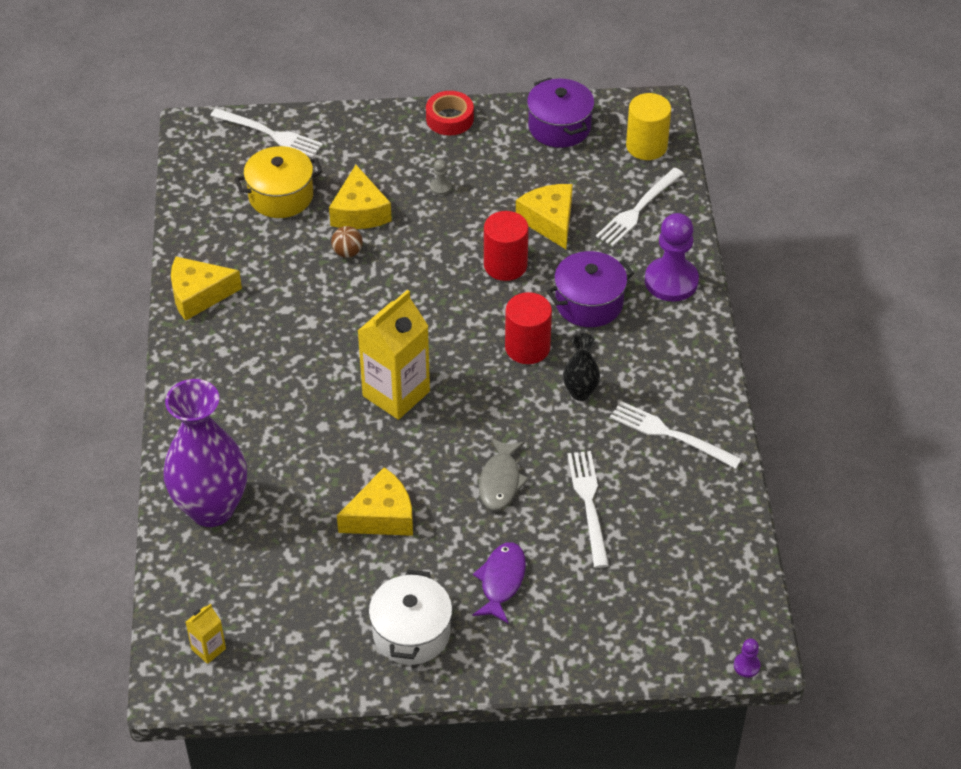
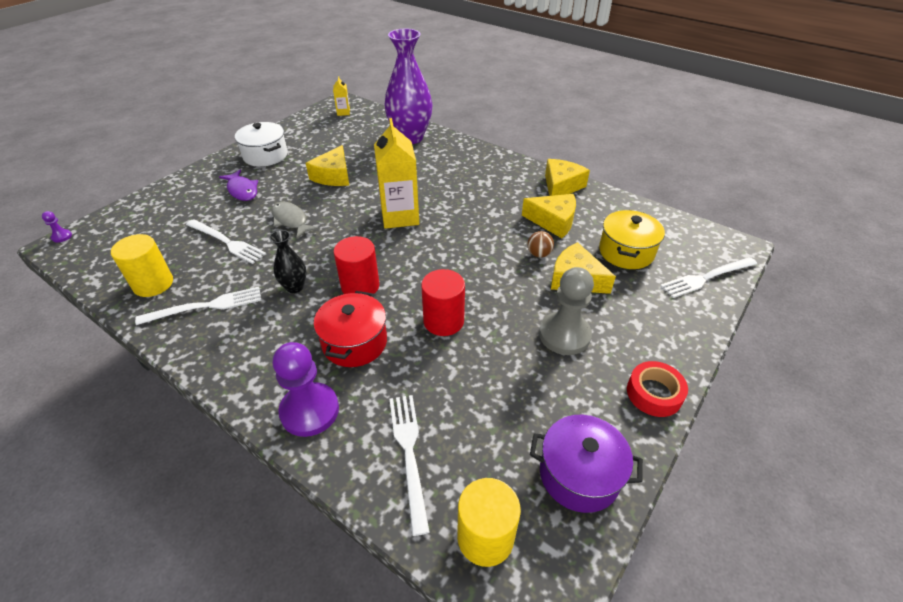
camera: 130 degrees right, 5 degrees down
grey pawn [430,159,452,195] -> grey pawn [539,267,594,355], size x2.37
yellow cheese [516,184,573,249] -> yellow cheese moved to [522,194,576,238]
purple pot [546,251,634,327] -> red pot [314,291,387,367]
none -> yellow cylinder [111,234,173,297]

